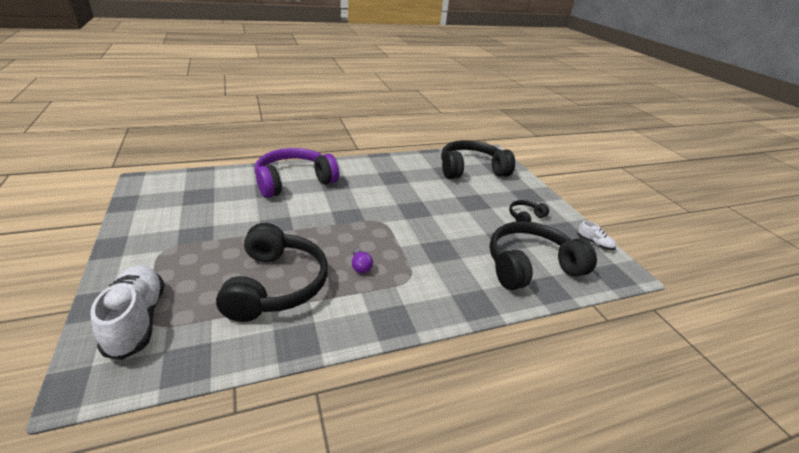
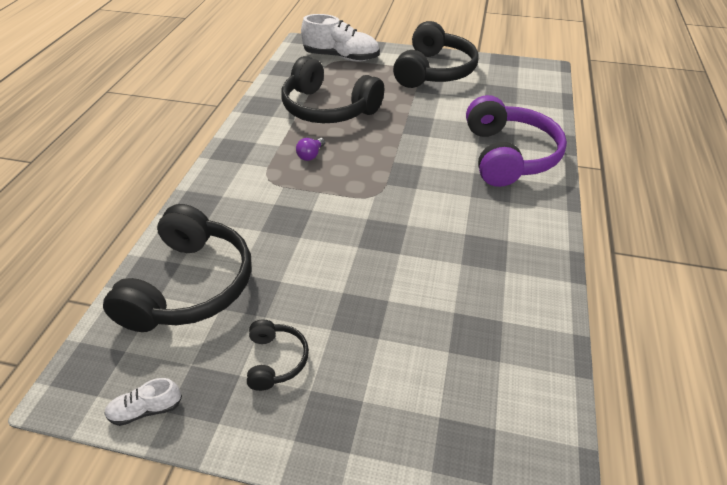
camera: 125 degrees right, 10 degrees up
purple light bulb [352,249,373,273] -> purple light bulb turned 75 degrees counterclockwise [296,138,325,161]
black headphones [441,140,515,179] -> black headphones moved to [393,21,479,88]

